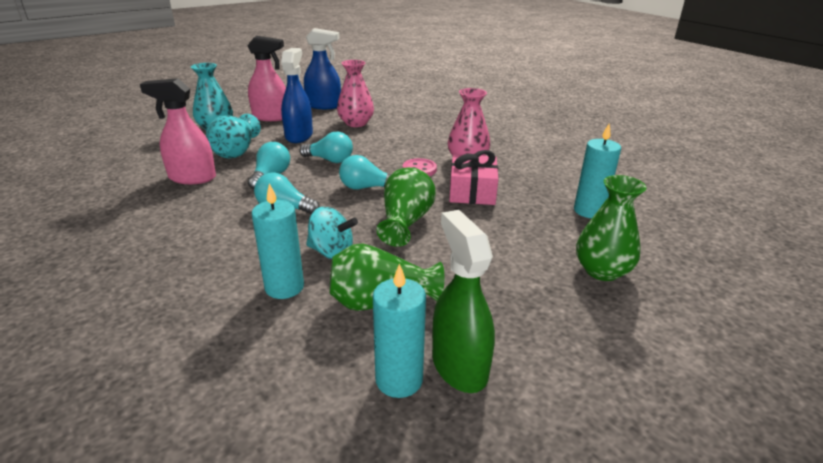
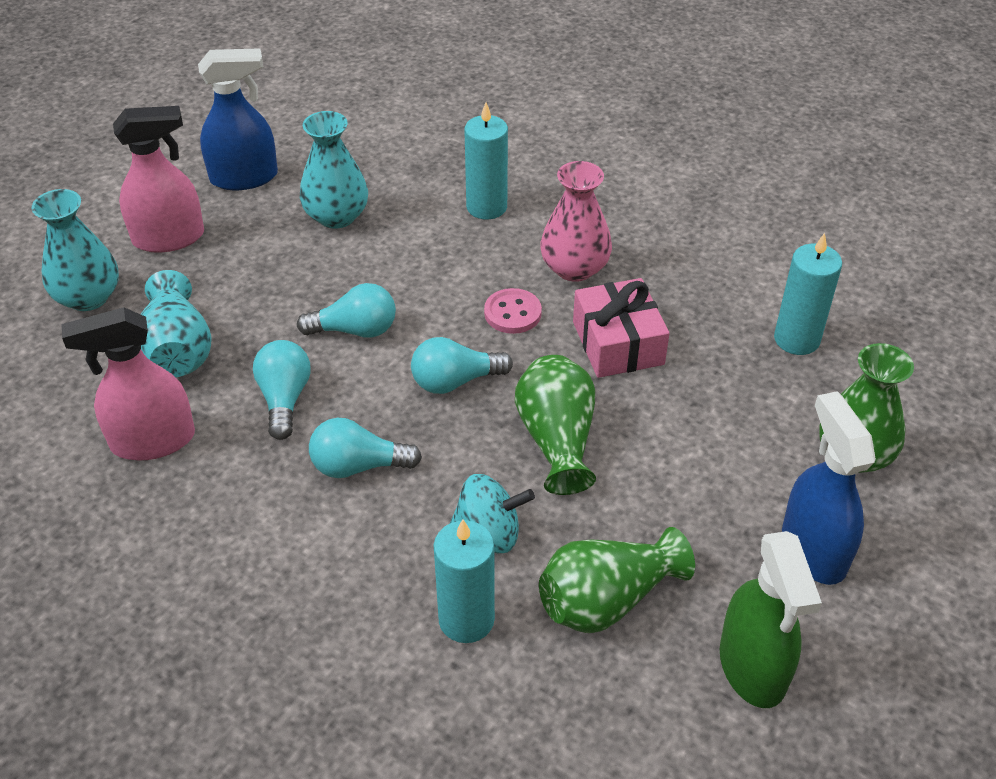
camera: 20 degrees left, 15 degrees up
blue spray bottle [281,48,313,143] -> blue spray bottle moved to [782,391,876,585]
pink vase [337,60,374,127] -> turquoise vase [299,111,368,229]
turquoise candle [373,263,426,398] -> turquoise candle moved to [464,102,508,219]
green spray bottle [432,210,495,393] -> green spray bottle turned 150 degrees counterclockwise [720,531,822,708]

